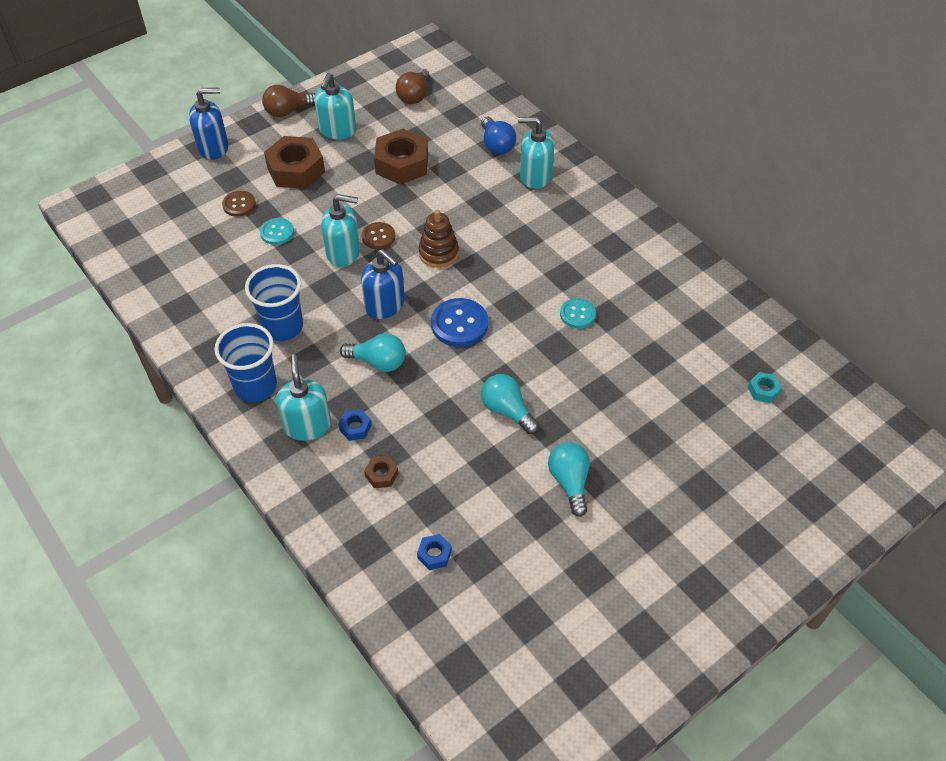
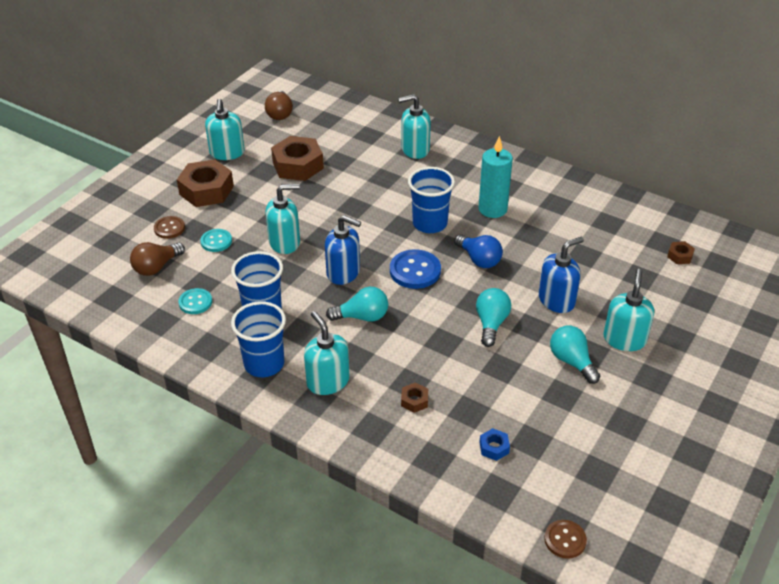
camera: 20 degrees left, 10 degrees down
blue soap dispenser [189,88,228,160] -> blue soap dispenser moved to [539,237,584,313]
brown light bulb [262,85,315,117] -> brown light bulb moved to [130,242,185,276]
blue nut [338,409,372,441] -> none
brown button [362,222,395,249] -> brown button moved to [544,520,587,559]
brown stacking toy [418,210,459,268] -> none
blue light bulb [481,117,516,155] -> blue light bulb moved to [454,234,503,268]
turquoise light bulb [481,374,539,434] -> turquoise light bulb turned 75 degrees clockwise [476,288,511,347]
turquoise button [560,298,596,328] -> turquoise button moved to [178,288,212,314]
turquoise nut [748,372,782,403] -> brown nut [667,241,695,264]
none -> blue cup [408,167,455,233]
none -> turquoise candle [479,136,513,218]
none -> turquoise soap dispenser [604,269,654,351]

